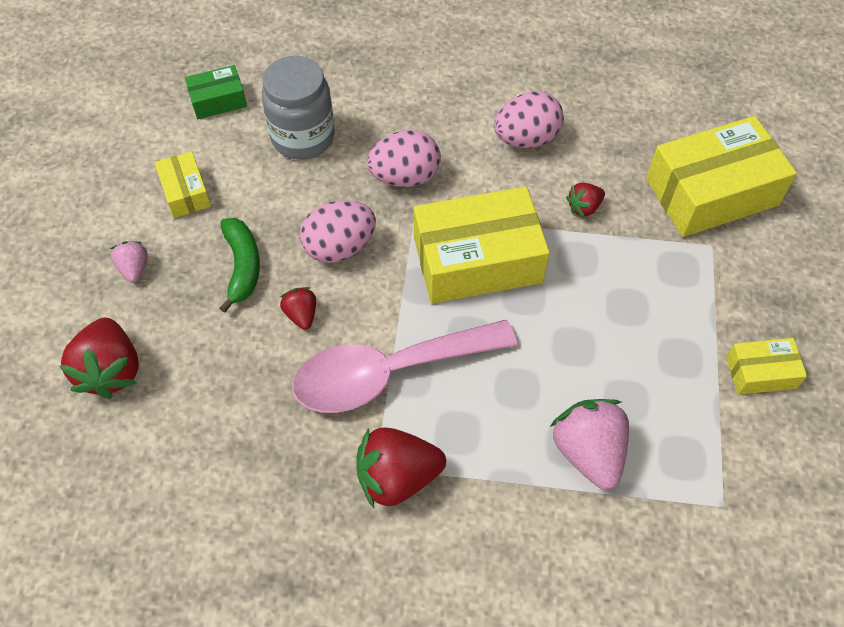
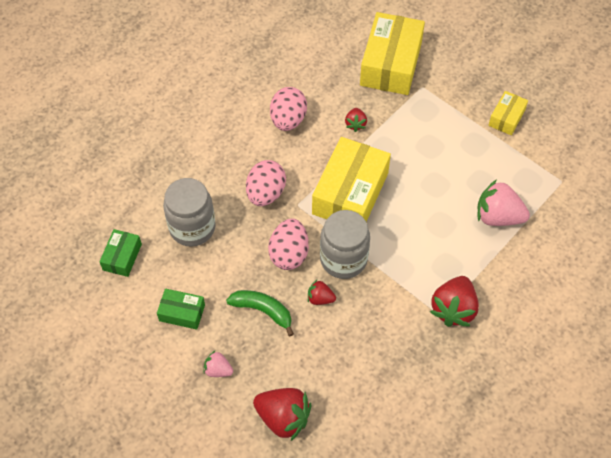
camera: 55 degrees left, 0 degrees up
yellow box [155,151,211,218] -> green box [157,289,205,330]
pink spoon [292,320,517,413] -> none
none -> grey jar [320,210,370,279]

